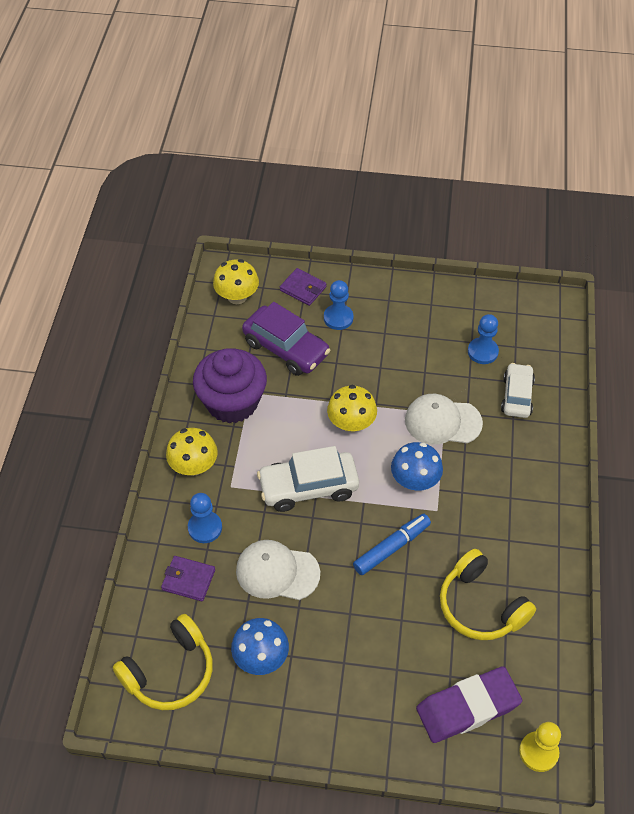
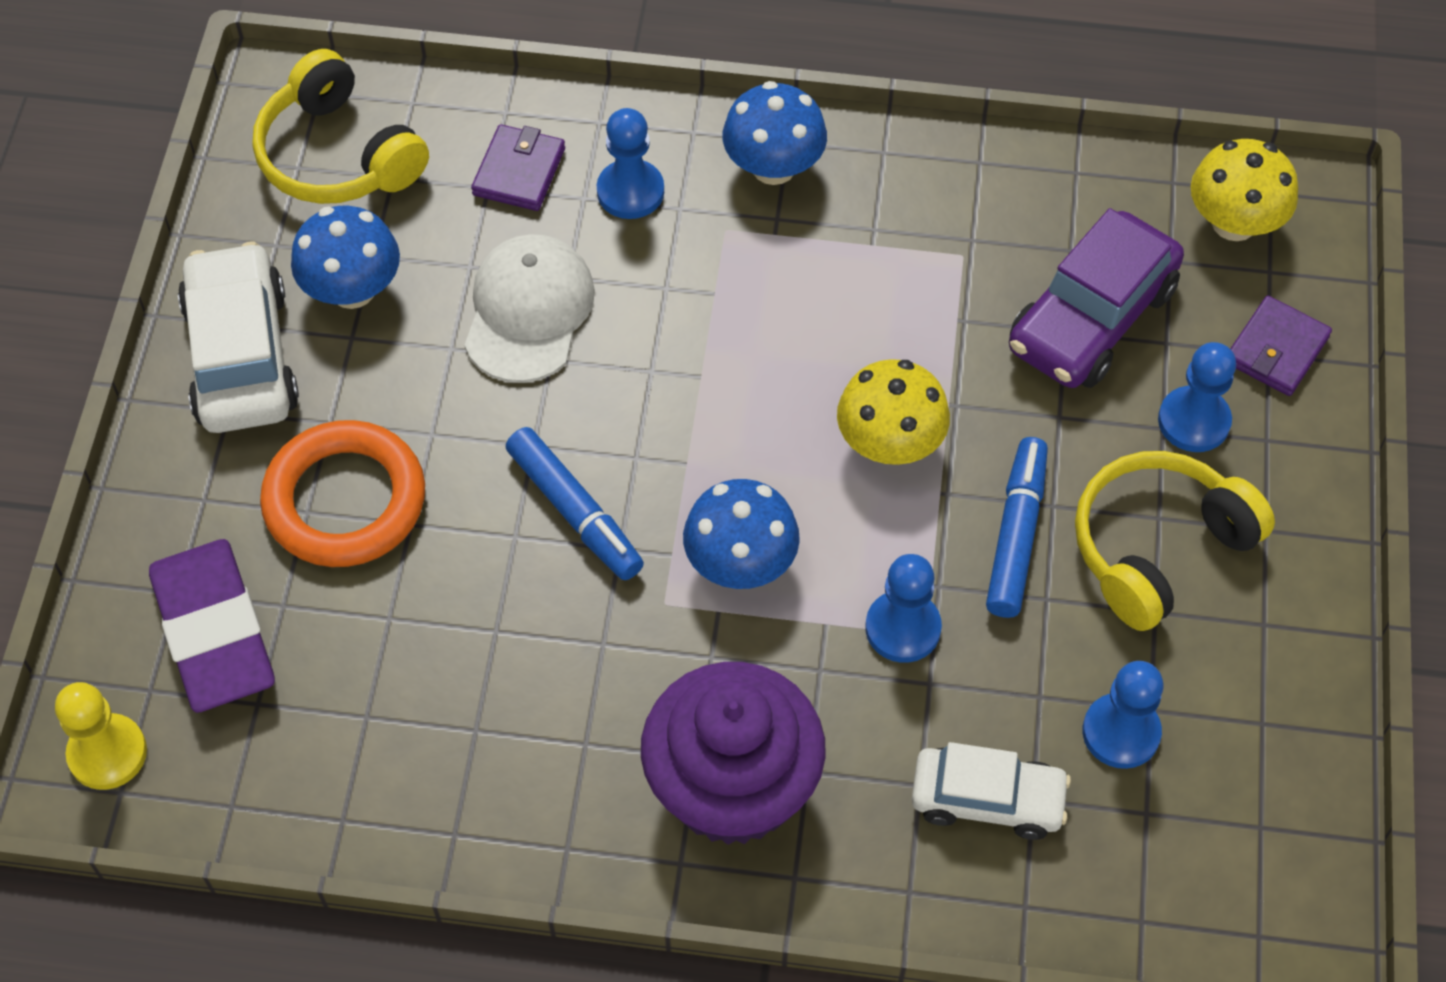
camera: 90 degrees right, 5 degrees up
yellow mushroom [166,428,218,476] -> blue mushroom [723,81,827,185]
purple cupcake [193,348,267,423] -> purple cupcake moved to [641,662,826,845]
white car [257,446,359,512] -> white car moved to [178,242,299,433]
white cap [405,394,483,445] -> blue pawn [865,554,942,663]
yellow headphones [440,549,536,640] -> yellow headphones moved to [1075,451,1275,631]
none -> orange ring [260,420,425,567]
none -> blue marker [986,437,1048,618]

